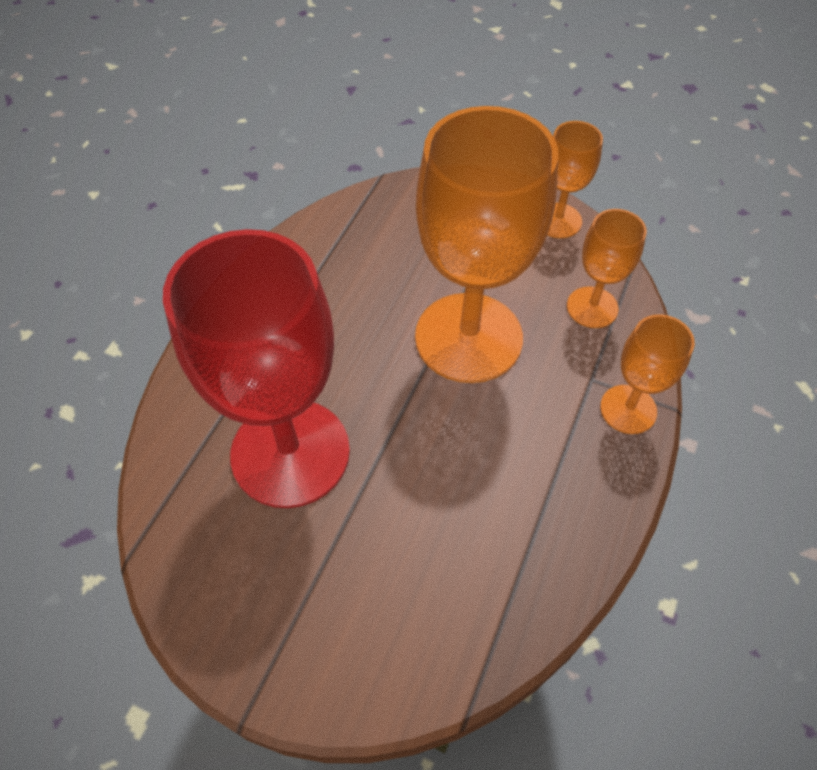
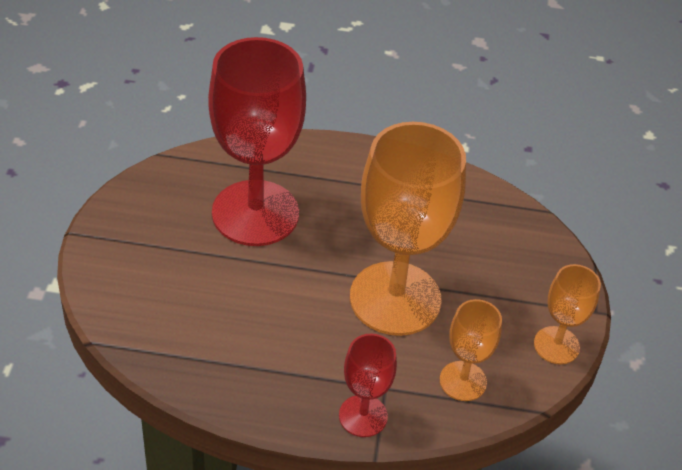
camera: 70 degrees right, 10 degrees down
orange goblet [600,314,695,434] -> red goblet [339,334,397,437]

